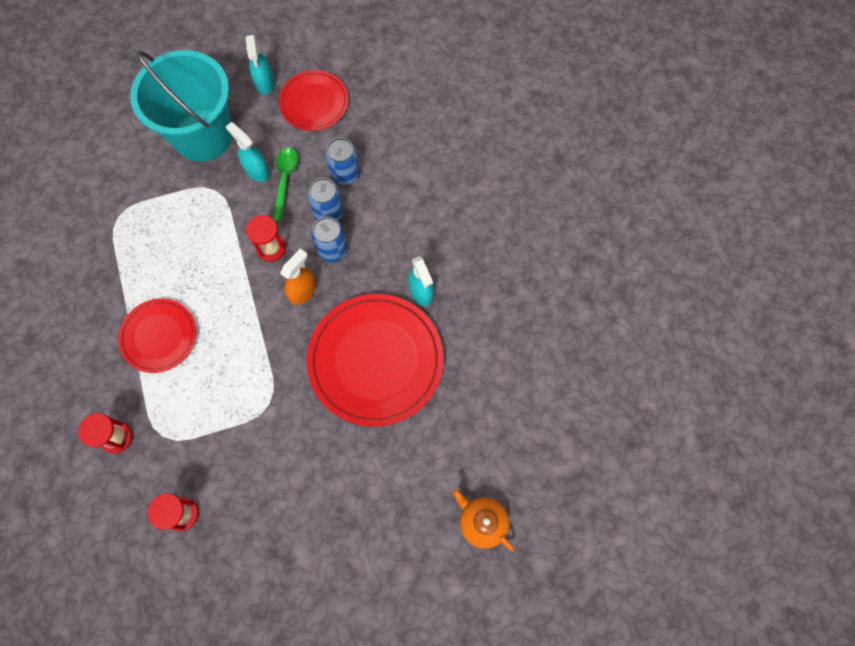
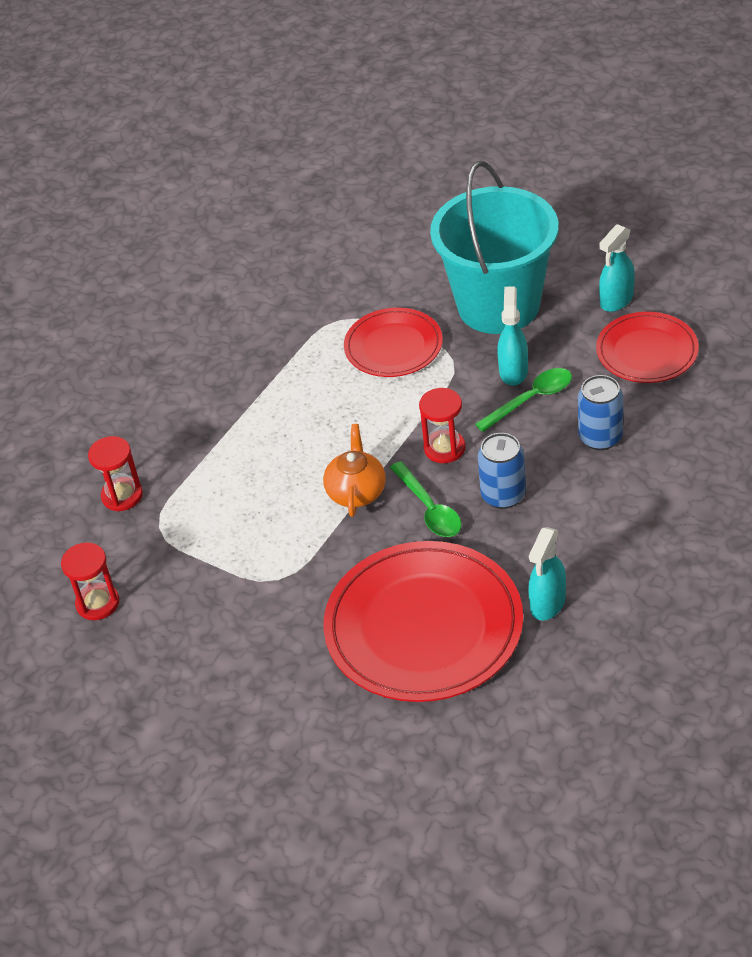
camera: 55 degrees right, 25 degrees down
red plate [118,299,196,373] -> red plate moved to [344,308,443,377]
orange spray bottle [280,248,316,305] -> green spoon [390,461,461,537]
blue can [307,178,344,221] -> none
orange teapot [452,489,514,551] -> orange teapot moved to [323,424,386,517]

